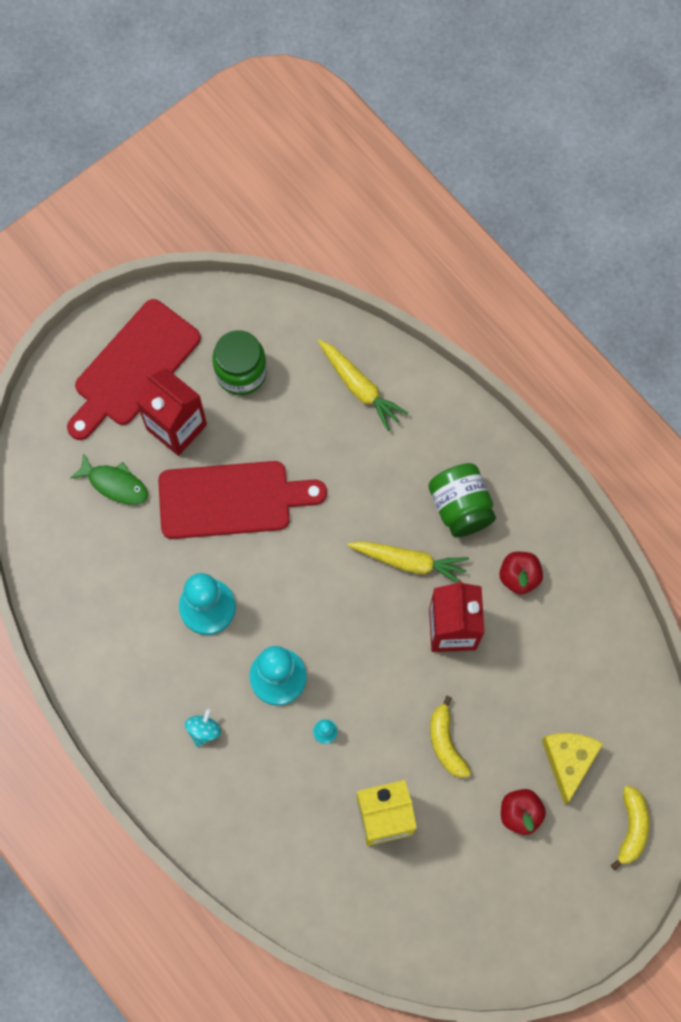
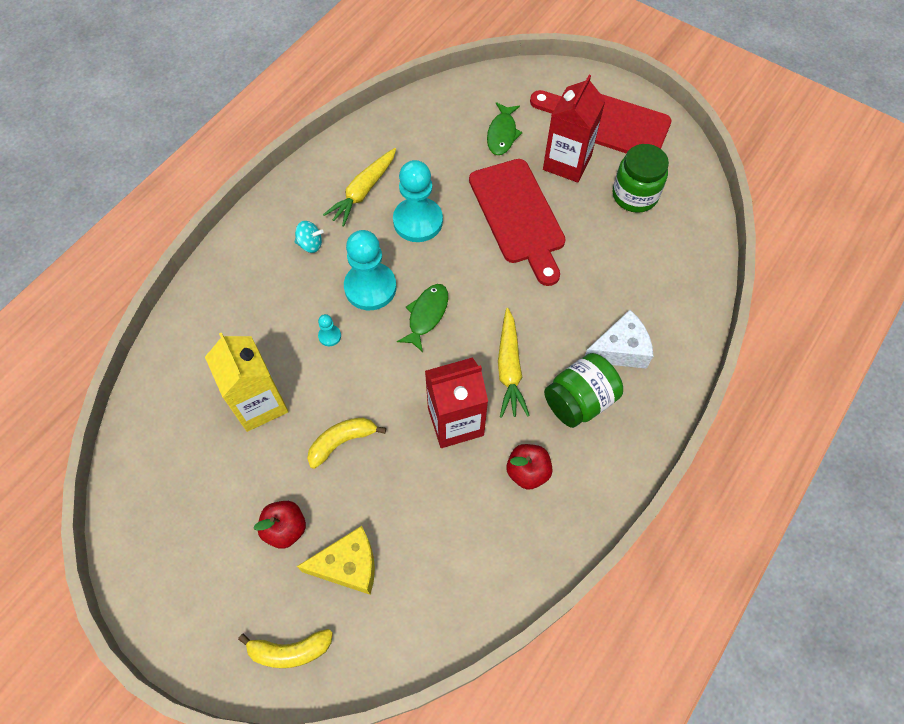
camera: 75 degrees right, 10 degrees down
yellow carrot [318,340,408,431] -> yellow carrot moved to [323,148,396,227]
none -> green fish [397,284,448,352]
none -> white cheese [585,310,653,369]

